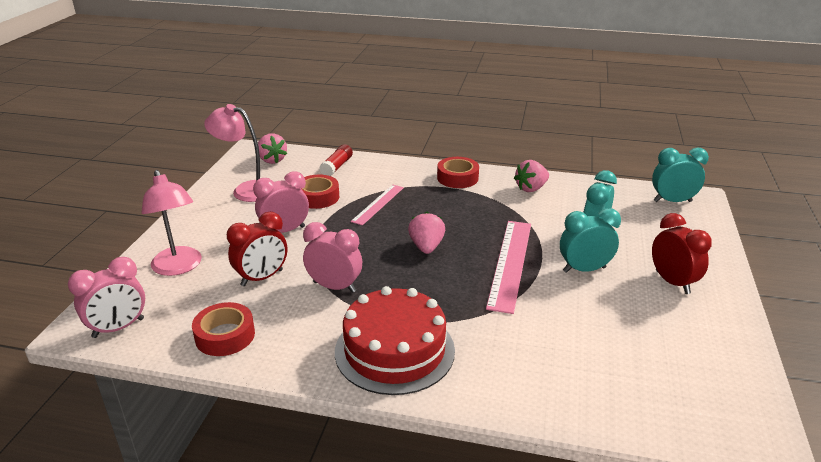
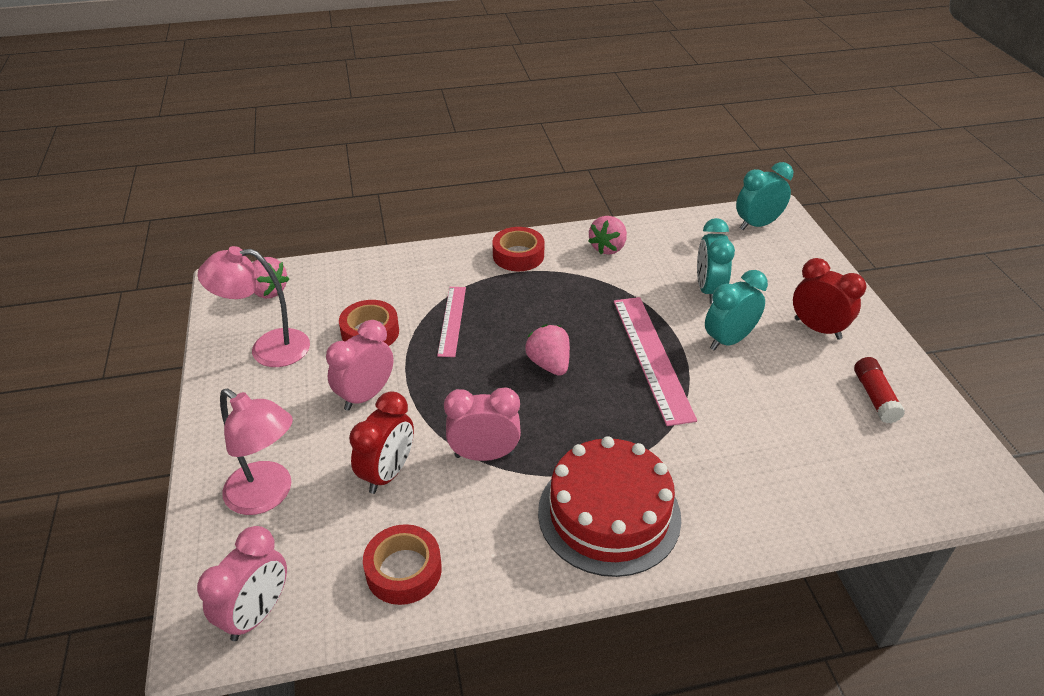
camera: 25 degrees left, 10 degrees up
red glue stick [319,144,353,176] -> red glue stick moved to [854,357,905,423]

